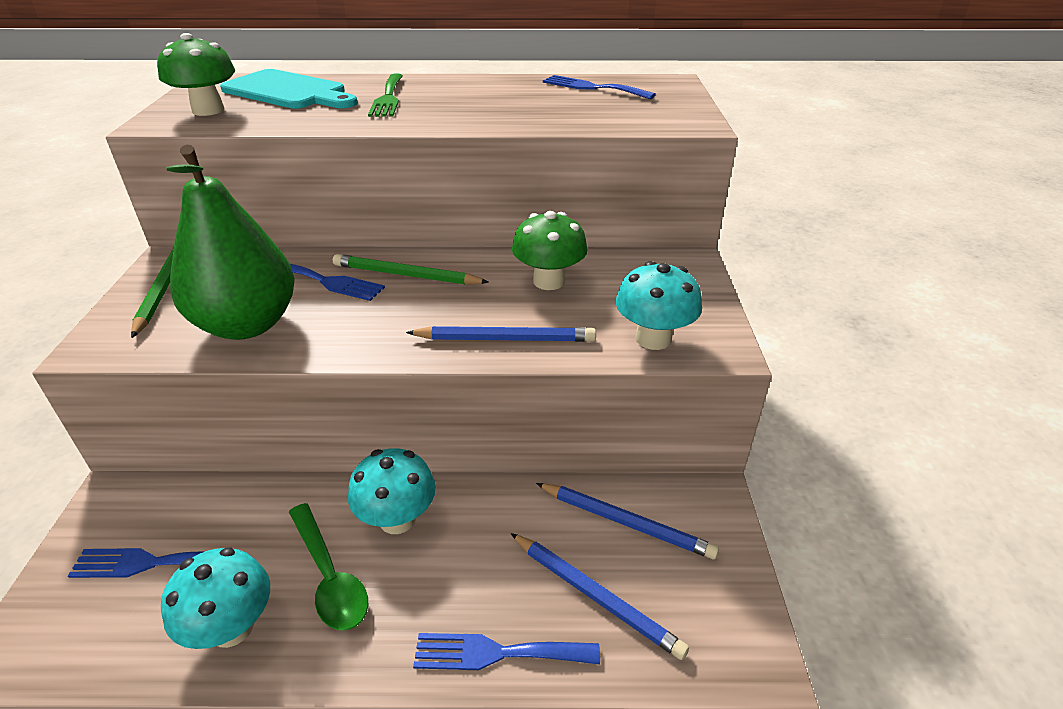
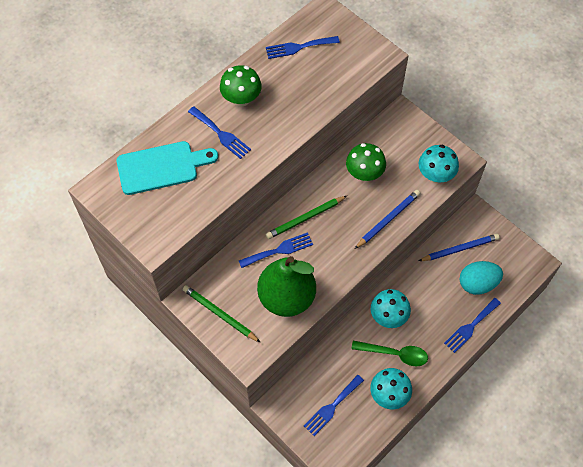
camera: 45 degrees left, 25 degrees up
green mushroom [157,33,235,116] -> green mushroom moved to [220,65,262,107]
green fork [368,74,403,117] -> blue fork [188,106,251,159]
blue pencil [510,533,689,660] -> turquoise egg [460,261,503,295]

